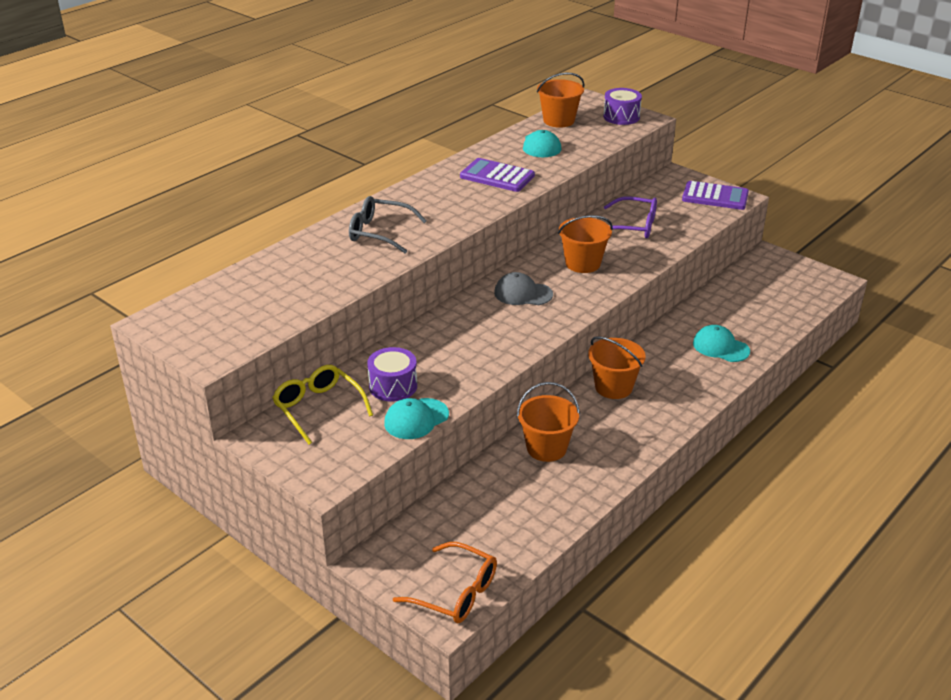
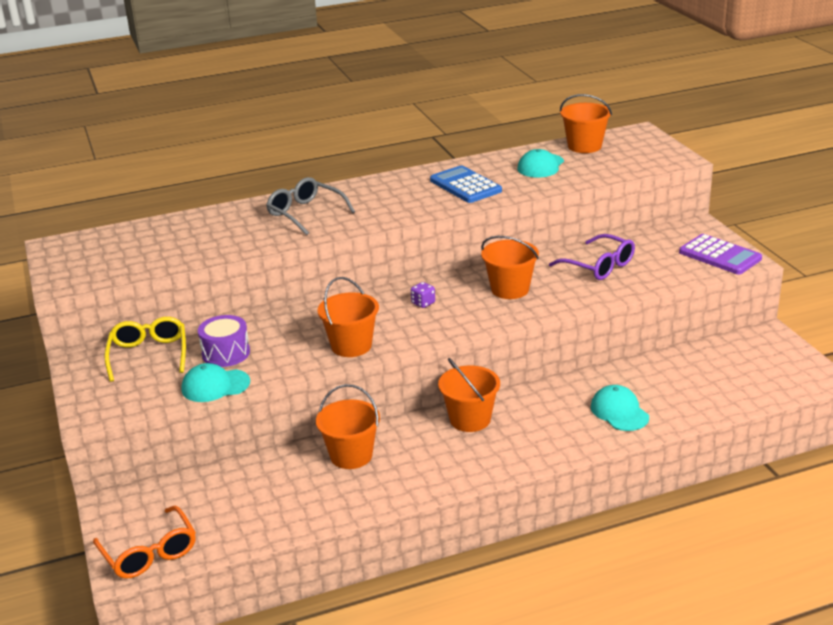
camera: 30 degrees right, 5 degrees down
purple calculator [460,158,535,192] -> blue calculator [430,165,502,203]
grey cap [494,272,553,305] -> purple dice [411,282,435,308]
purple drum [603,88,642,125] -> none
none -> orange bucket [317,277,379,357]

